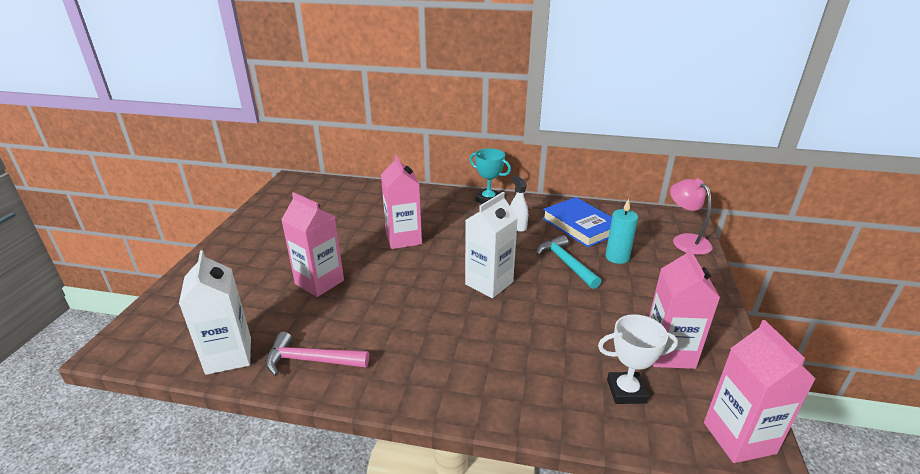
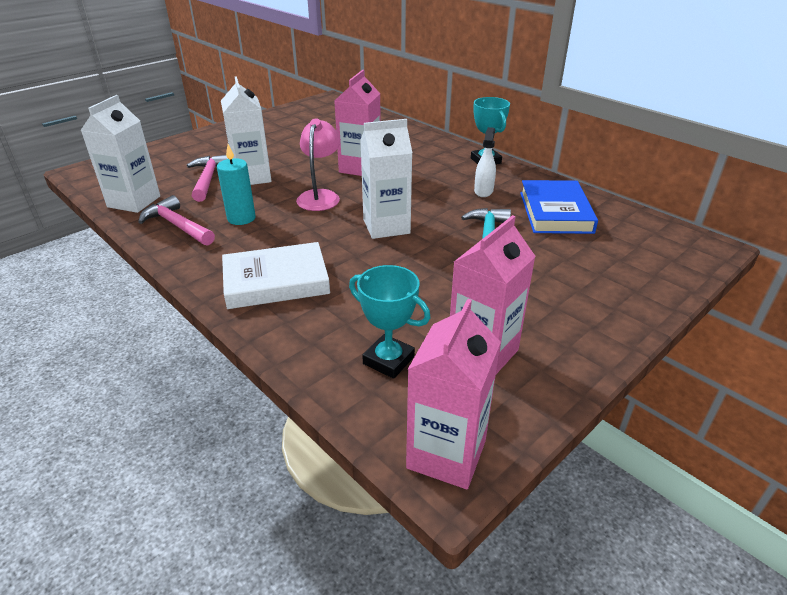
camera: 35 degrees right, 5 degrees up
pink carton [281,192,344,297] -> white carton [221,76,272,185]
white trophy [598,314,678,404] -> turquoise trophy [349,265,431,379]
turquoise candle [605,199,638,264] -> turquoise candle moved to [217,144,256,225]
pink lamp [670,179,712,255] -> pink lamp moved to [296,118,341,211]
none -> pink hammer [187,155,228,202]
none -> white book [222,242,330,309]

